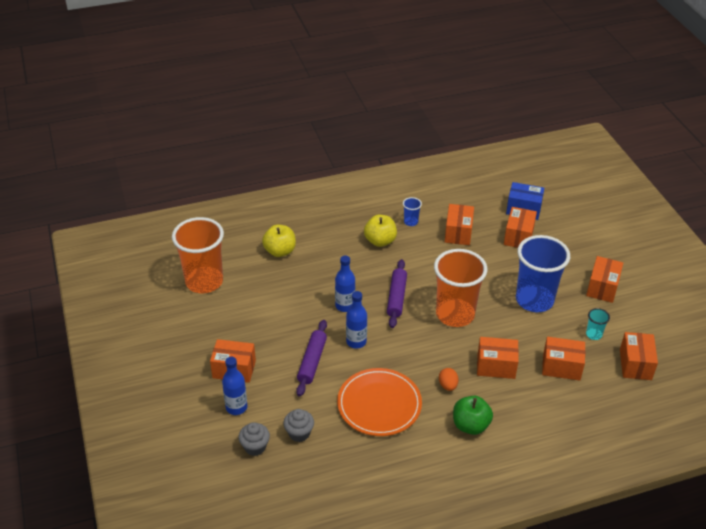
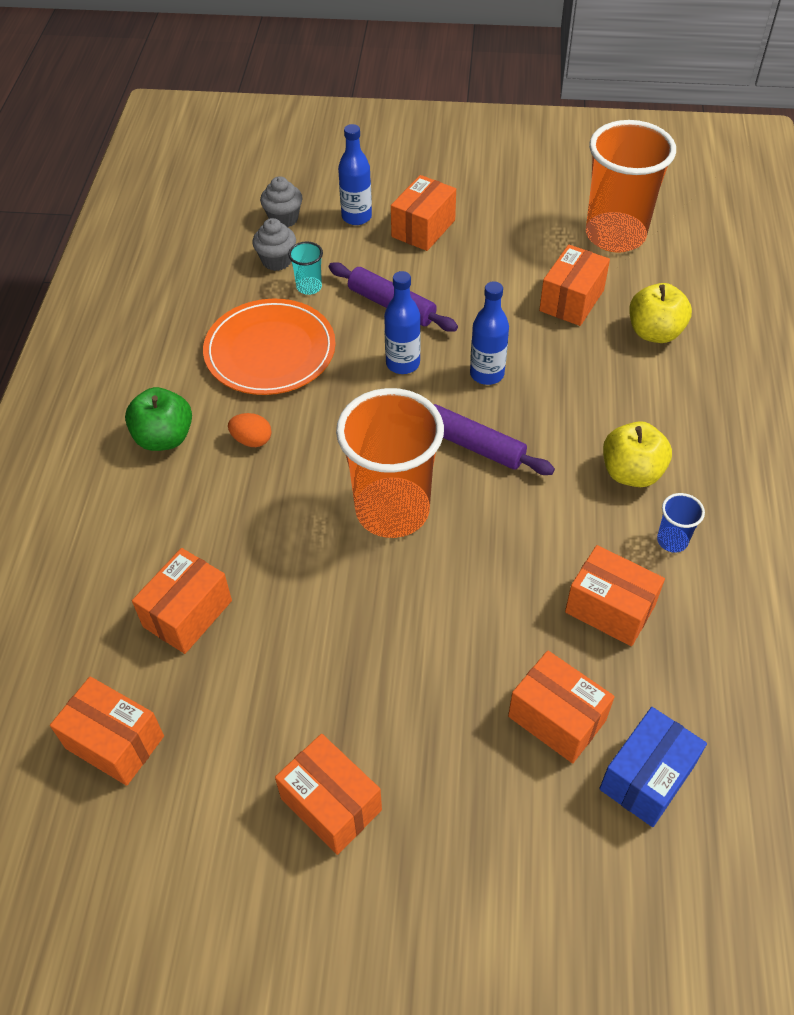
camera: 115 degrees right, 10 degrees up
orange box [477,337,519,379] -> orange box moved to [539,244,610,326]
blue cup [516,235,570,312] -> none
turquoise cup [586,308,610,340] -> turquoise cup moved to [288,241,323,295]

